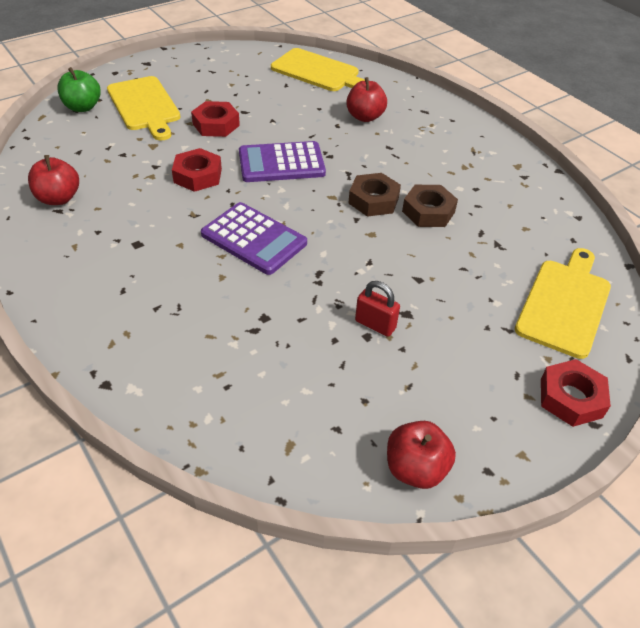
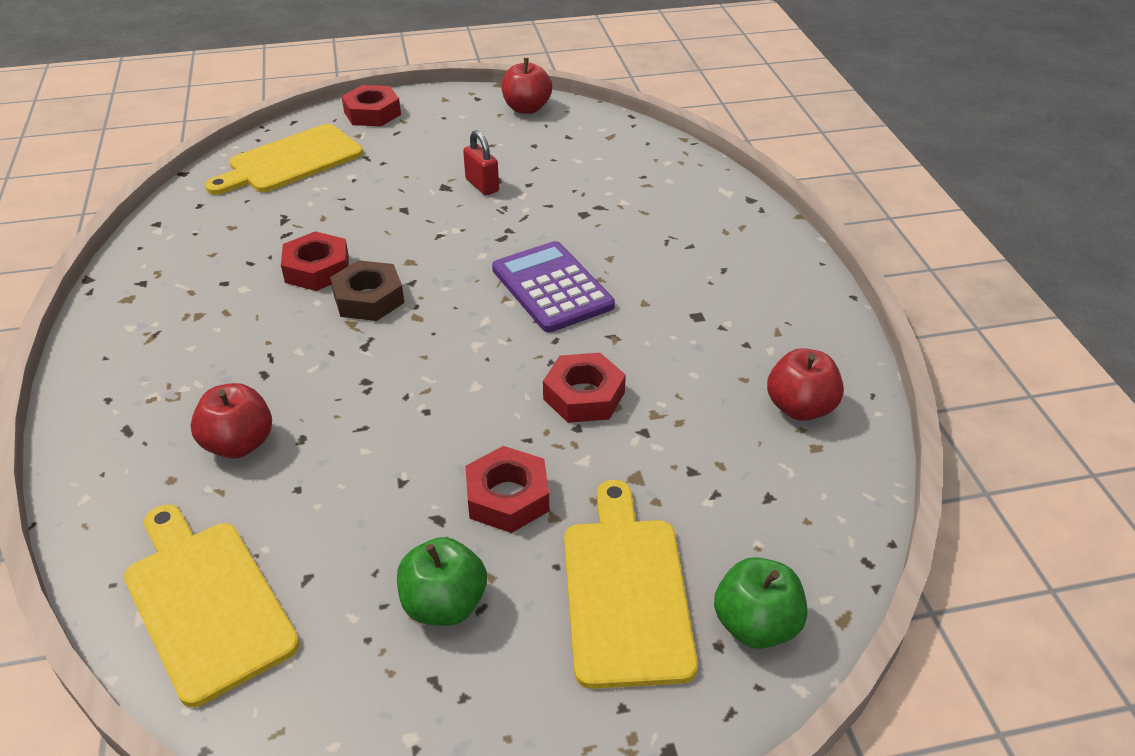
camera: 155 degrees left, 5 degrees down
purple calculator [239,141,326,182] -> none
brown nut [402,185,458,227] -> red nut [281,231,349,291]
none -> green apple [397,537,487,626]

